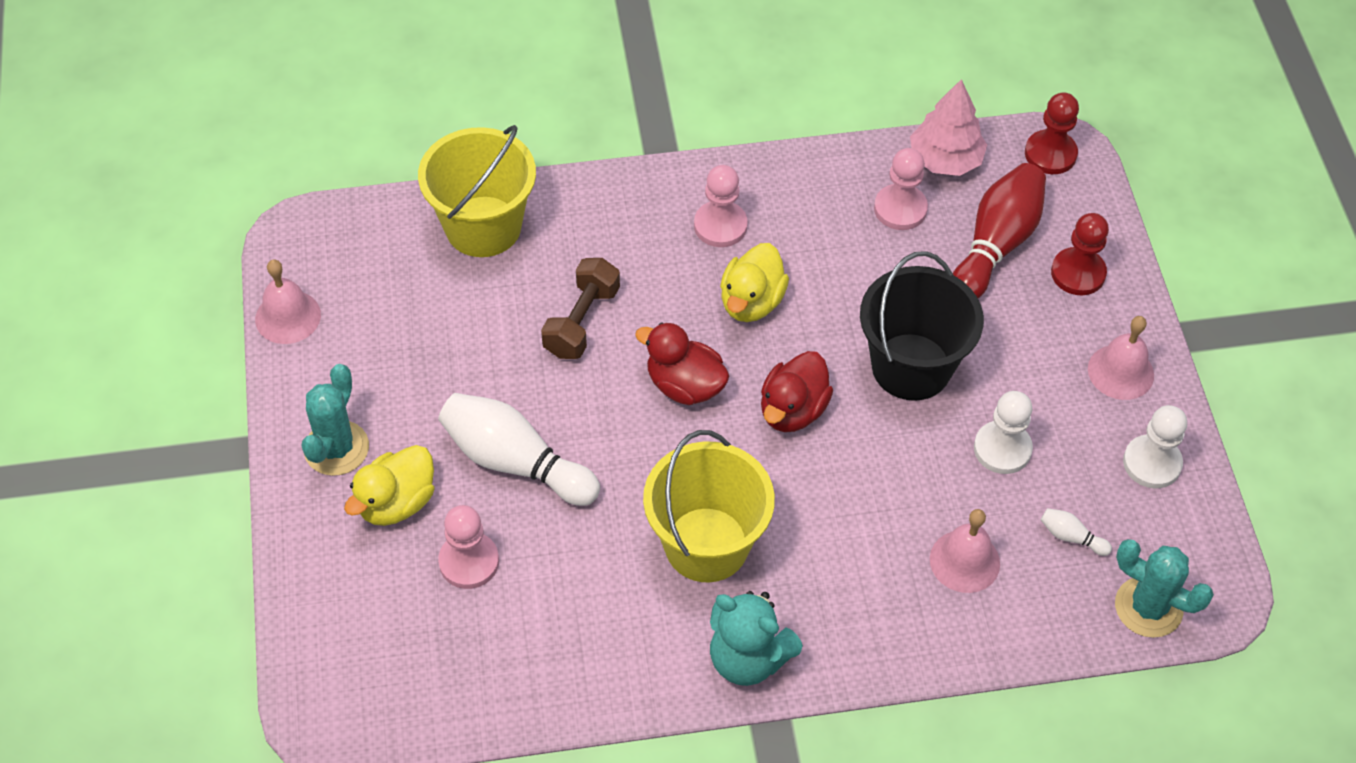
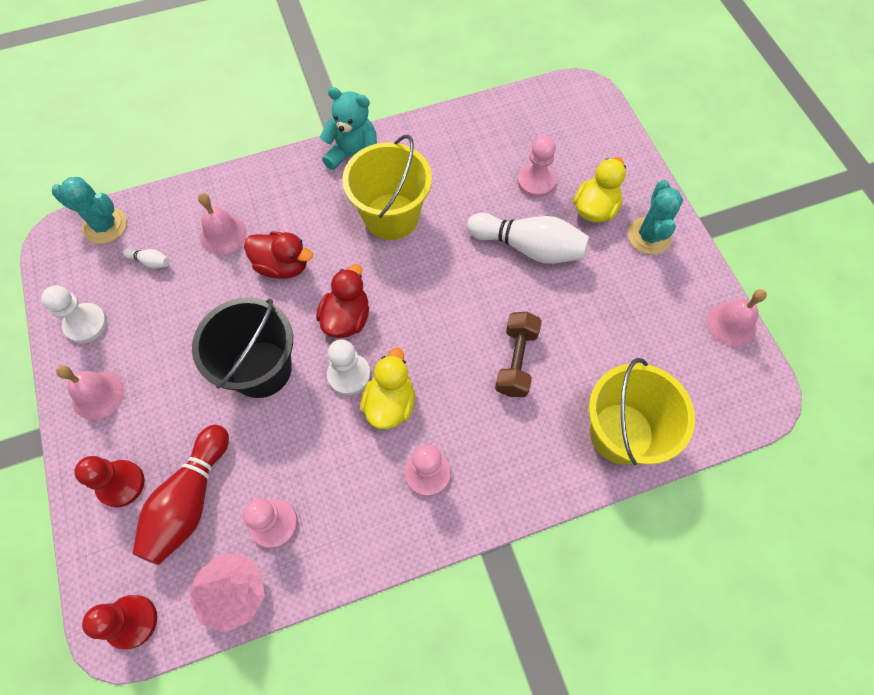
camera: 170 degrees right, 10 degrees up
red duck [635,322,729,405] -> red duck moved to [244,231,313,279]
white pawn [974,391,1033,474] -> white pawn moved to [327,339,371,396]

